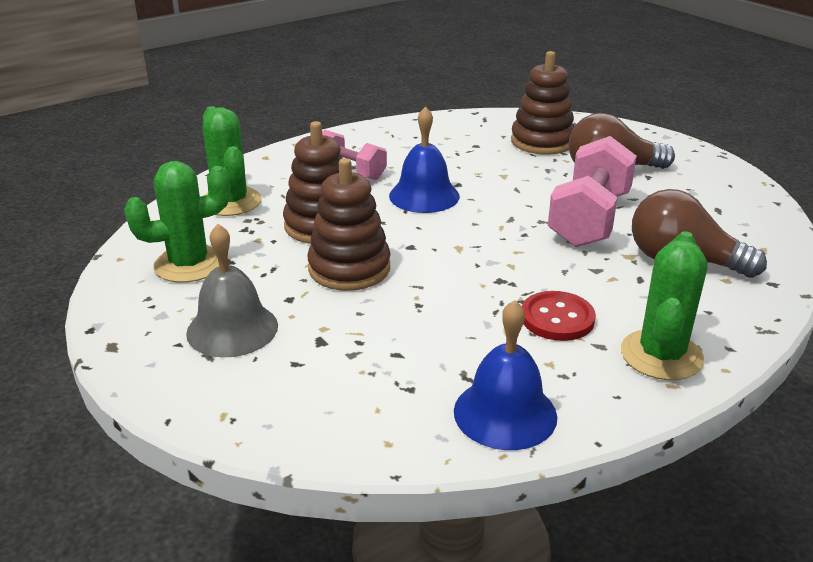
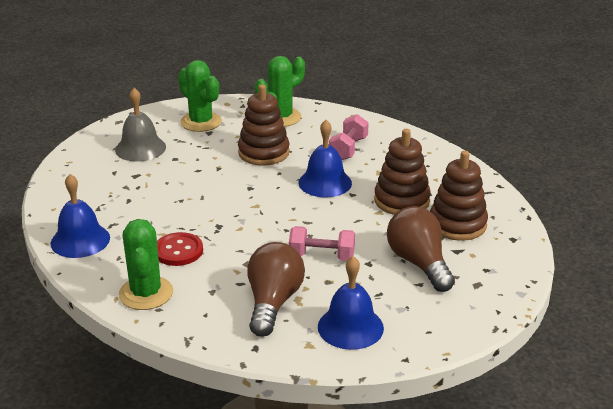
camera: 75 degrees right, 0 degrees up
brown stacking toy [307,158,390,291] -> brown stacking toy moved to [374,129,431,215]
pink dumbbell [548,136,637,247] -> pink dumbbell [289,226,355,261], size x0.61
green cactus [621,231,707,380] -> green cactus turned 75 degrees clockwise [119,219,173,310]
none -> blue bell [318,256,384,350]

